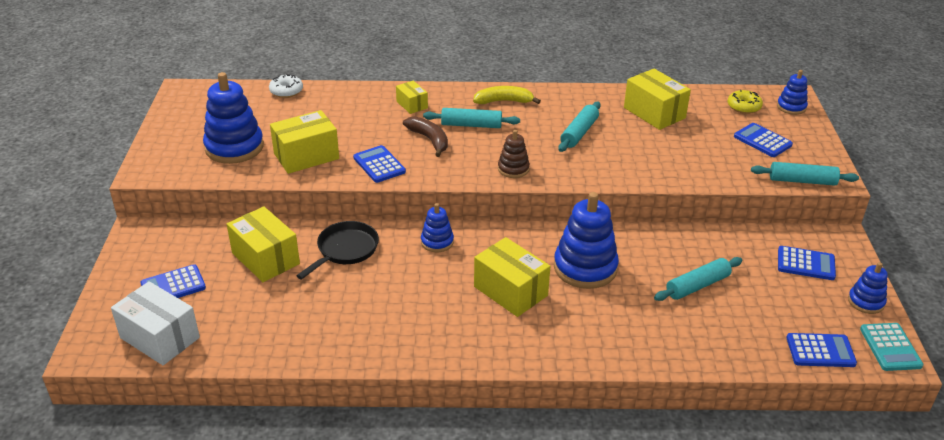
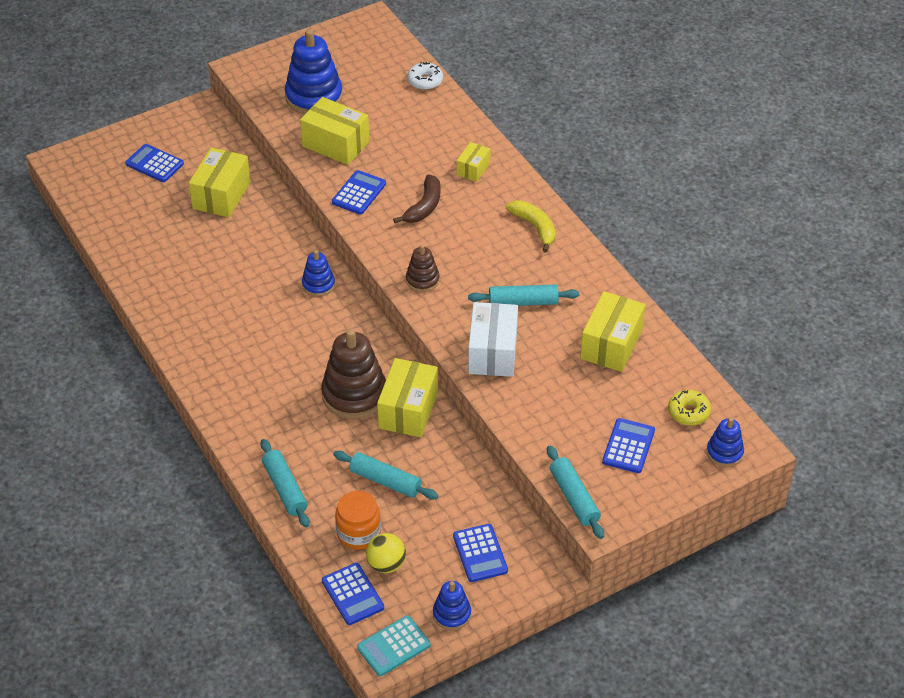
camera: 60 degrees right, 10 degrees up
white box [111,281,200,365] -> white box moved to [468,302,518,377]
black pan [296,221,379,279] -> none
turquoise rolling pin [423,108,520,128] -> turquoise rolling pin moved to [260,439,310,528]
yellow box [474,237,550,317] -> yellow box moved to [377,358,438,437]
blue stacking toy [554,192,619,289] -> brown stacking toy [321,329,386,419]
none -> orange jar [335,491,381,550]
none -> yellow ball [366,533,406,573]

